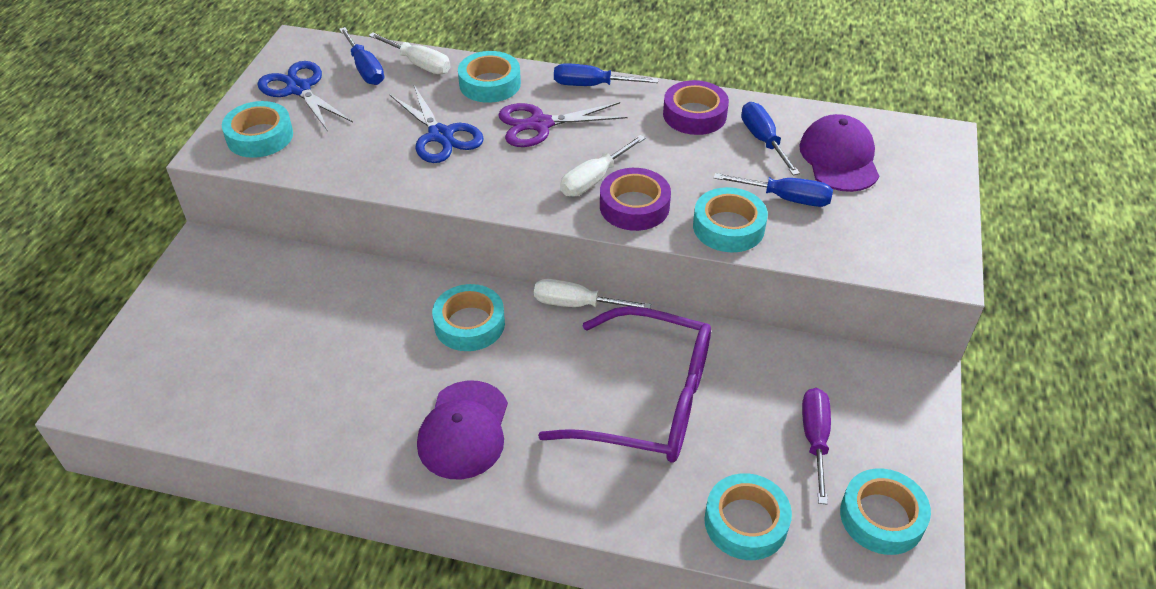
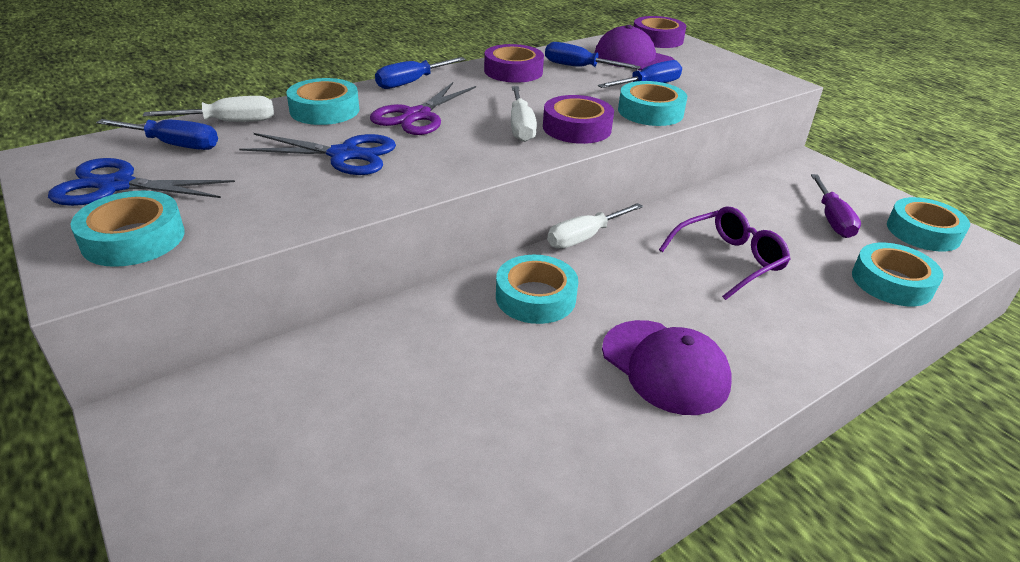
camera: 50 degrees left, 10 degrees down
purple glasses [538,306,711,463] -> purple glasses [659,206,791,300], size x0.61
purple screwdriver [802,388,831,504] -> purple screwdriver turned 135 degrees counterclockwise [811,174,861,238]
none -> purple tape [633,16,686,48]

